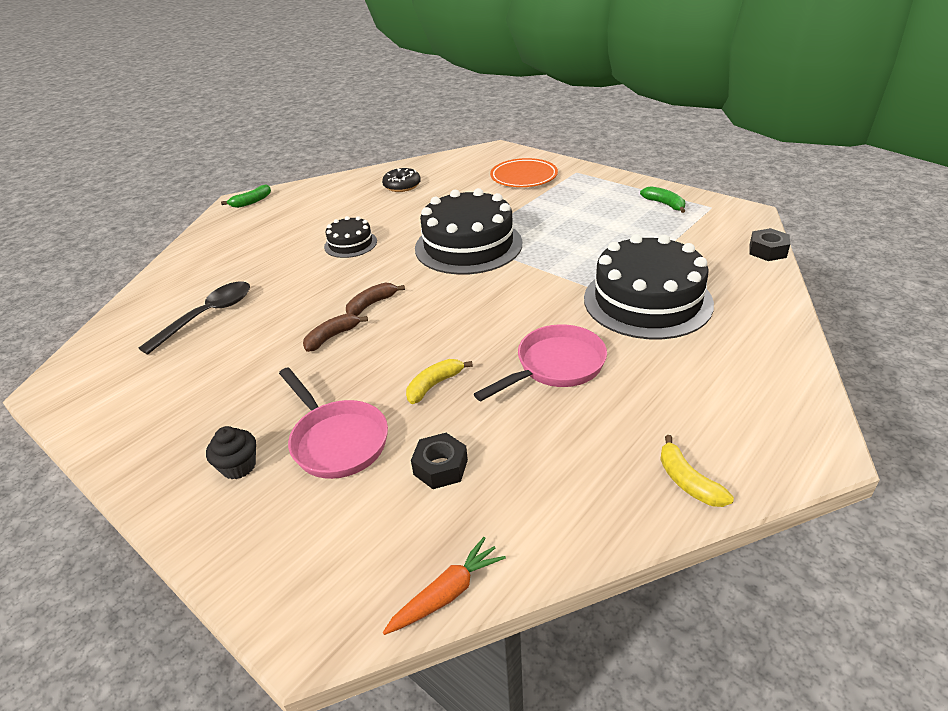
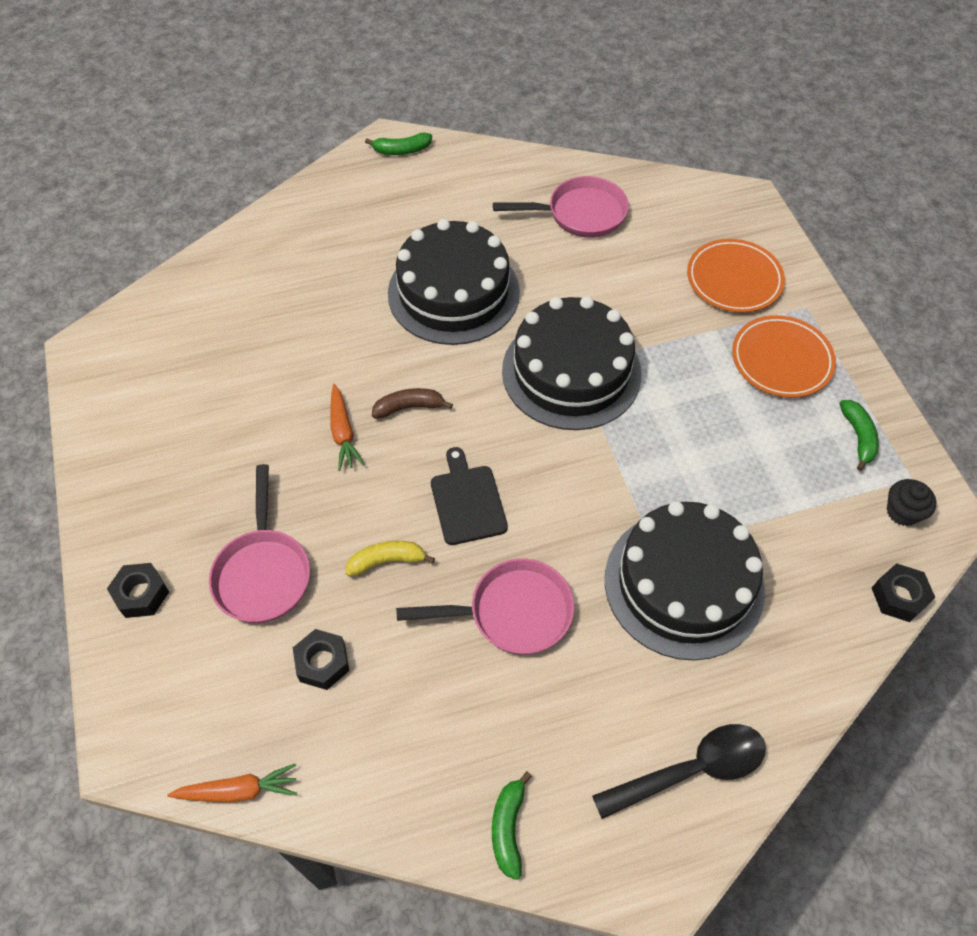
camera: 30 degrees right, 20 degrees up
black spoon [139,281,250,355] -> black spoon moved to [592,724,766,819]
black cupcake [206,426,256,479] -> black cupcake moved to [887,479,936,526]
brown banana [303,314,368,352] -> orange carrot [330,384,364,471]
black cake [324,216,377,258] -> black cake [388,219,520,345], size x1.98
black donut [382,168,421,192] -> pink pan [493,176,629,238]
yellow banana [660,435,734,507] -> green banana [492,771,532,880]
none -> black nut [107,563,169,618]
none -> black cutting board [431,447,508,545]
none -> orange plate [732,315,836,398]

